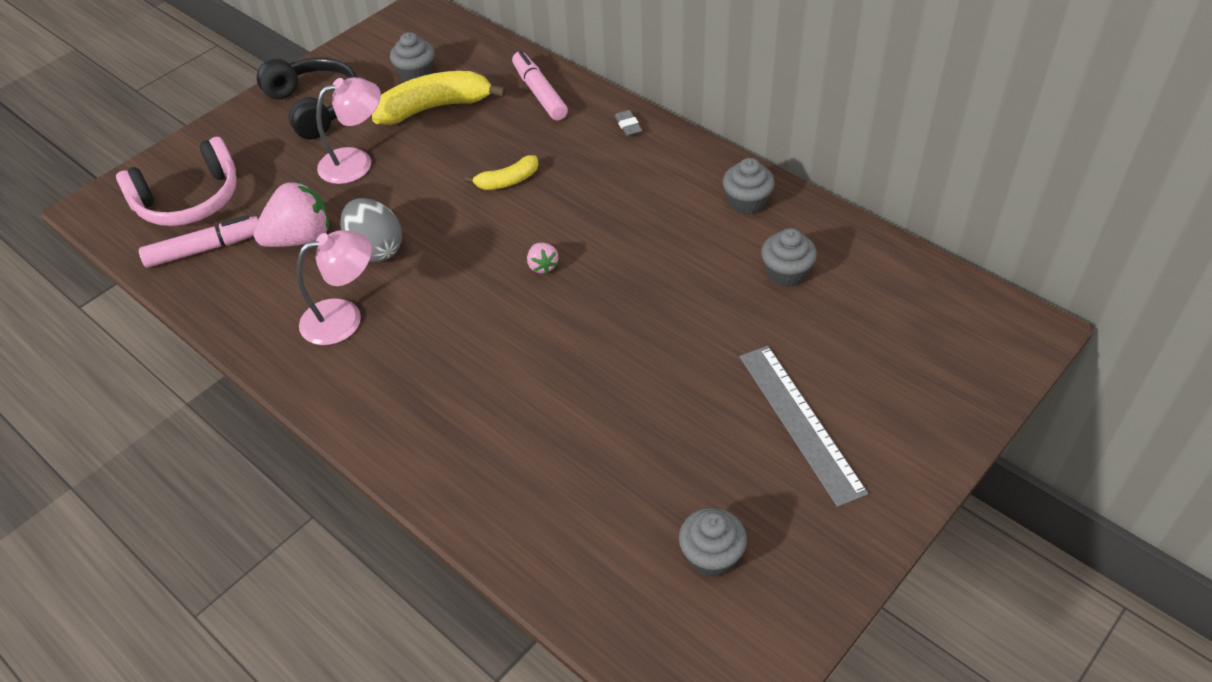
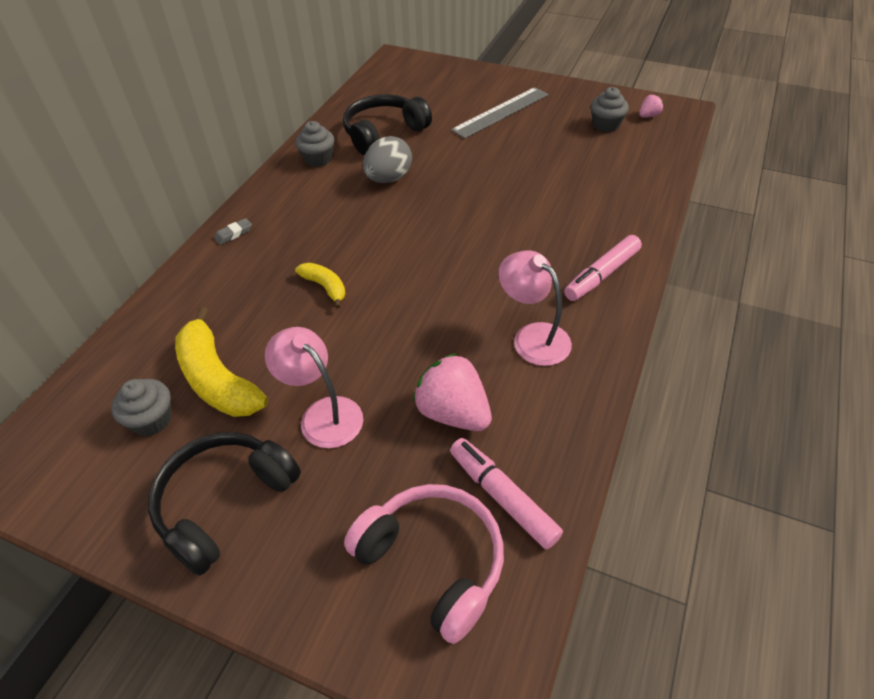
camera: 110 degrees left, 0 degrees up
grey egg [340,198,402,262] -> grey egg moved to [363,136,412,183]
pink marker [512,51,568,121] -> pink marker moved to [564,235,642,301]
pink strawberry [527,242,558,274] -> pink strawberry moved to [639,95,663,117]
grey cupcake [761,228,817,287] -> black headphones [343,94,432,155]

